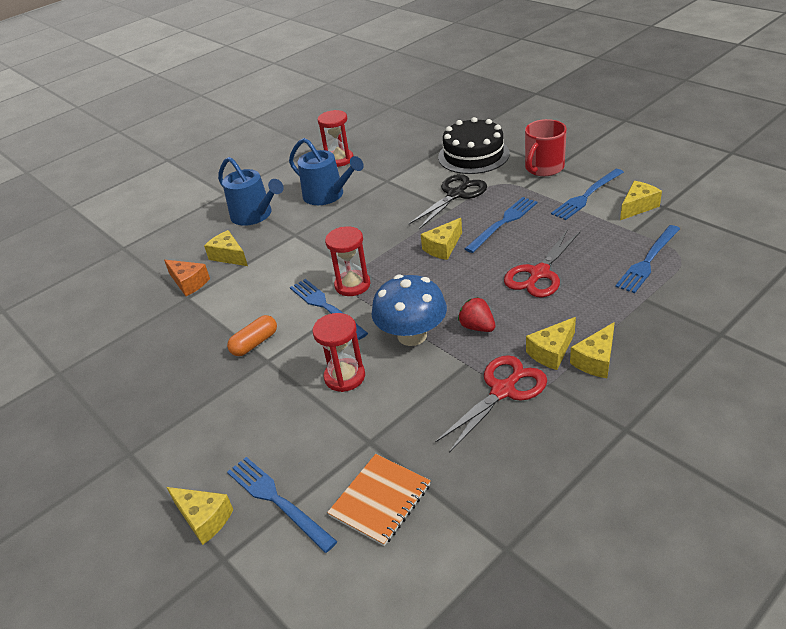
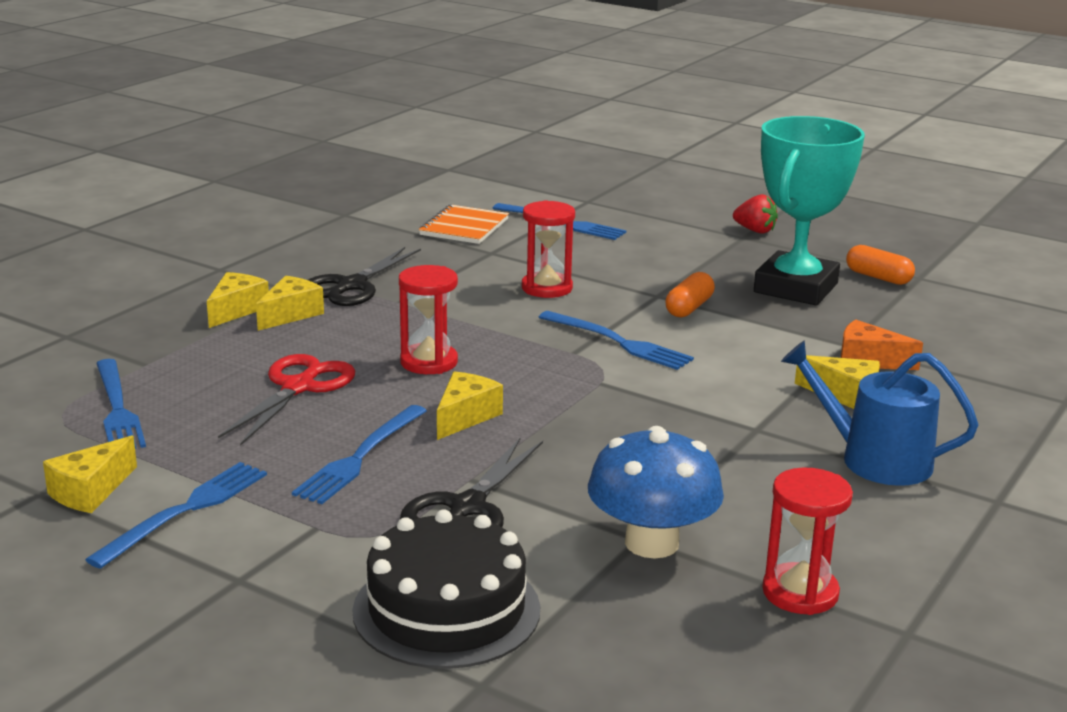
camera: 160 degrees right, 15 degrees down
yellow cheese [166,487,233,545] -> none
blue watering can [289,138,364,205] -> none
red hourglass [325,227,370,296] -> red hourglass moved to [399,265,458,374]
blue mushroom [372,274,447,346] -> blue mushroom moved to [588,426,724,558]
red scissors [435,355,547,453] -> black scissors [308,247,421,306]
red strawberry [458,297,496,332] -> red strawberry moved to [733,194,778,234]
red mug [525,119,567,176] -> none
blue fork [615,225,680,293] -> blue fork turned 135 degrees clockwise [96,359,146,449]
none -> turquoise trophy [754,116,865,305]
none -> orange capsule [846,245,915,285]

